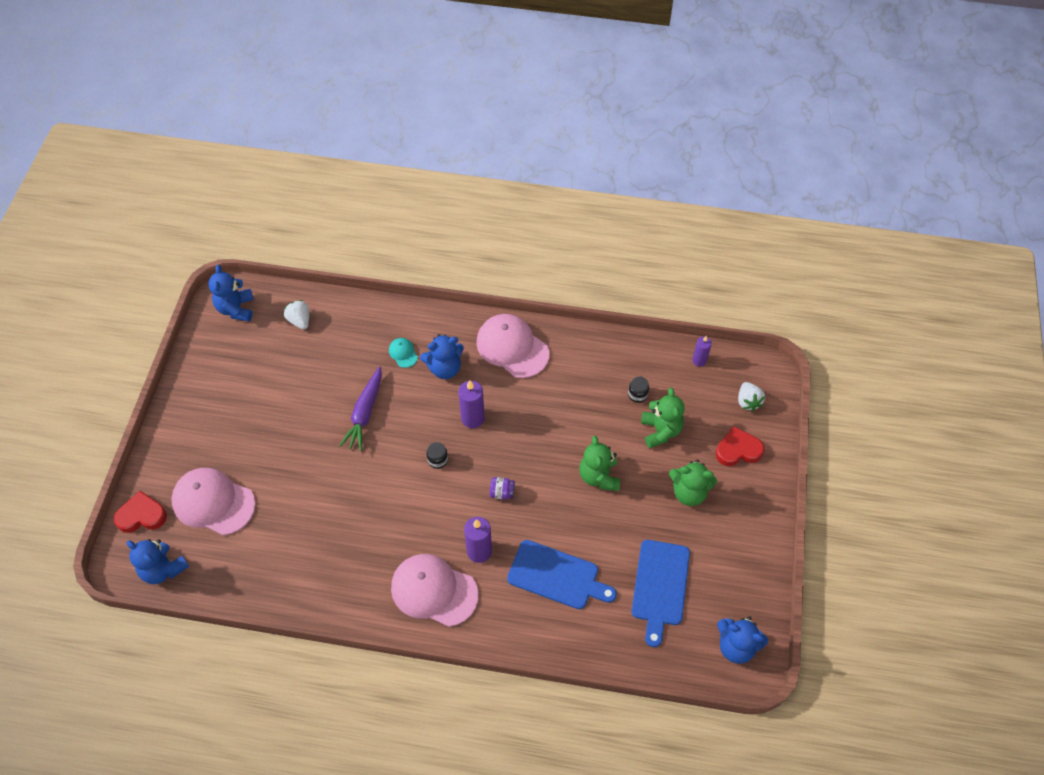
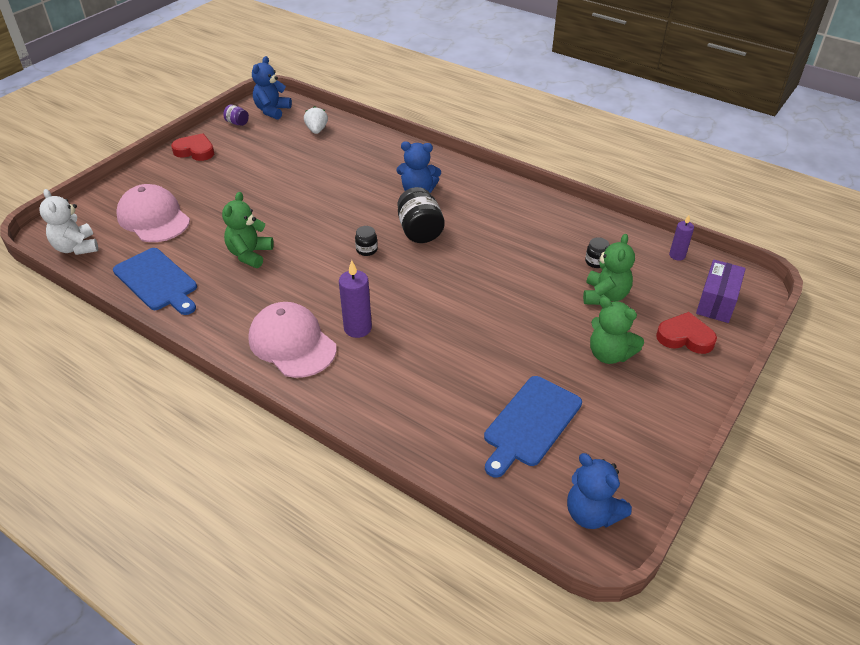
camera: 25 degrees right, 15 degrees down
red heart [114,491,167,533] -> red heart moved to [171,133,214,161]
blue teddy bear [126,539,189,584] -> white teddy bear [39,189,98,255]
purple carrot [339,366,382,451] -> none
turquoise cap [389,338,418,368] -> none
purple candle [458,380,485,428] -> black jar [397,187,444,243]
pink cap [476,314,550,378] -> none
purple jar [490,477,515,500] -> purple jar moved to [223,105,249,126]
blue cutting board [507,540,617,609] -> blue cutting board moved to [113,248,197,315]
green teddy bear [579,436,621,491] -> green teddy bear moved to [222,192,274,268]
white strawberry [738,382,765,411] -> purple box [696,260,746,323]

